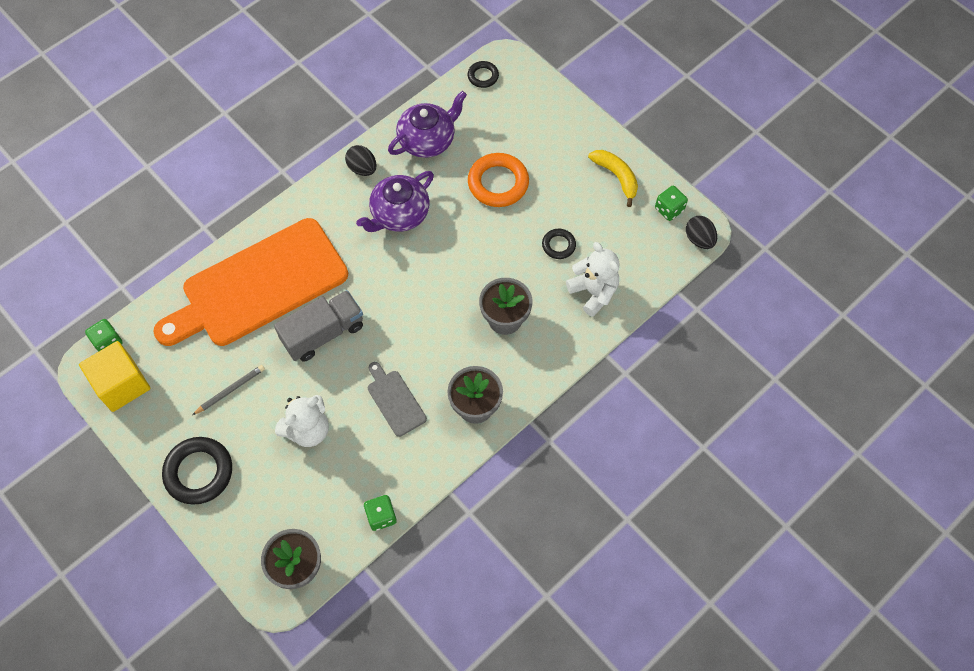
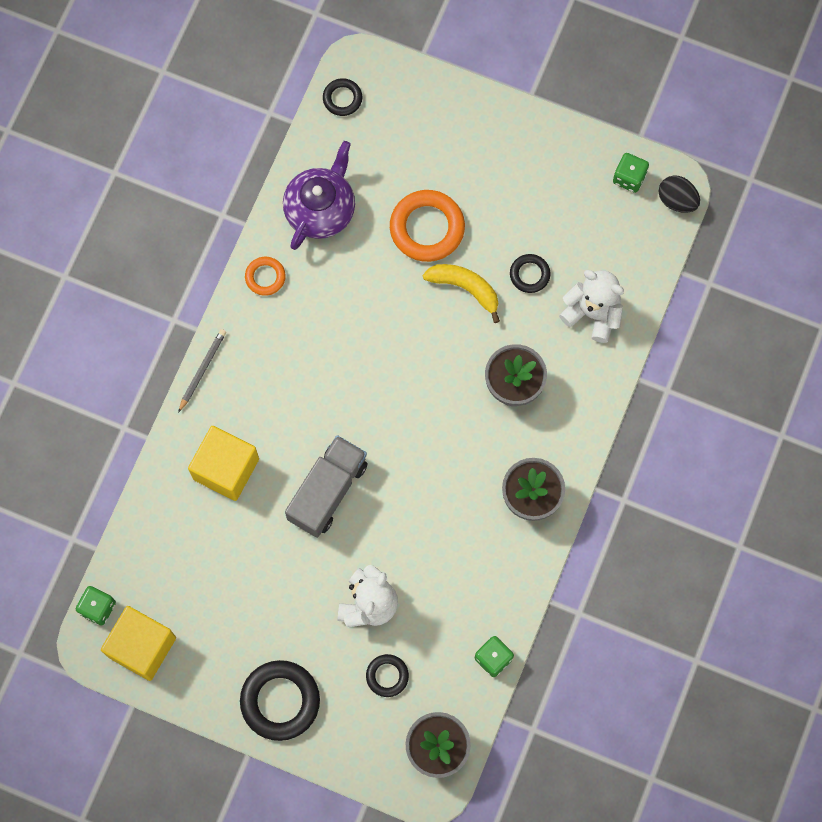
camera: 25 degrees left, 10 degrees up
orange cutting board [153,218,348,346] -> yellow cube [188,426,259,501]
grey pencil [192,365,265,415] -> grey pencil moved to [178,329,226,413]
black egg [345,145,377,176] -> orange ring [245,257,286,296]
purple teapot [356,171,434,232] -> none
grey cutting board [368,362,427,437] -> none
yellow banana [588,150,638,207] -> yellow banana moved to [423,264,500,323]
none -> black ring [366,654,409,697]

